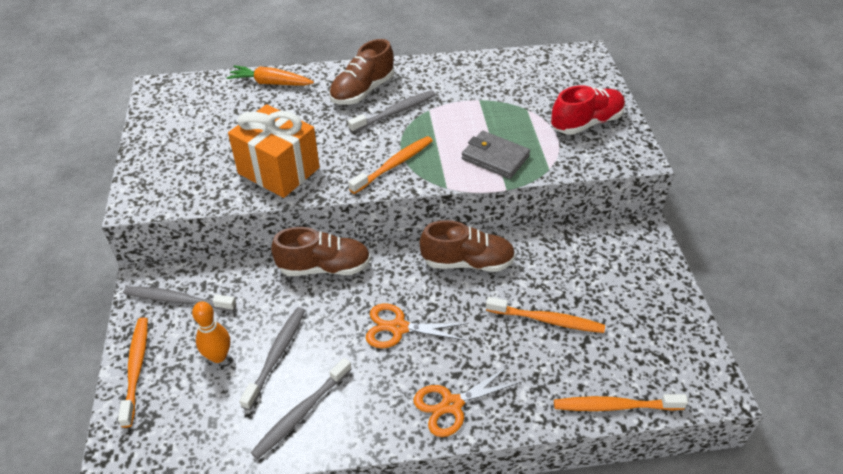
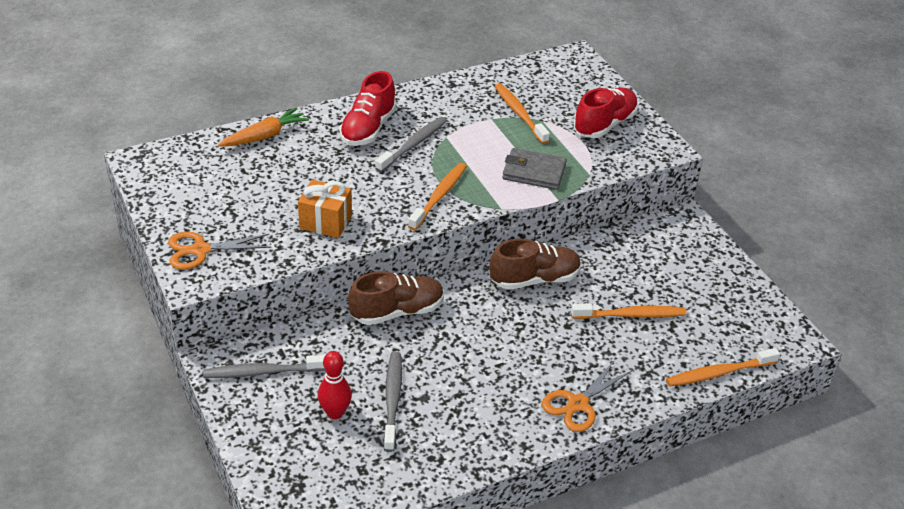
camera: 20 degrees left, 5 degrees down
orange toothbrush [118,317,148,428] -> orange toothbrush moved to [494,83,550,144]
orange bowling pin [192,301,230,363] -> red bowling pin [318,351,352,419]
orange carrot [226,65,314,86] -> orange carrot turned 150 degrees clockwise [218,107,309,147]
orange gift [228,104,320,198] -> orange gift [298,180,352,238], size x0.64
grey toothbrush [251,358,352,459] -> none
brown shoe [329,39,394,105] -> red shoe [339,71,396,146]
orange scissors [366,303,469,348] -> orange scissors moved to [168,232,272,270]

